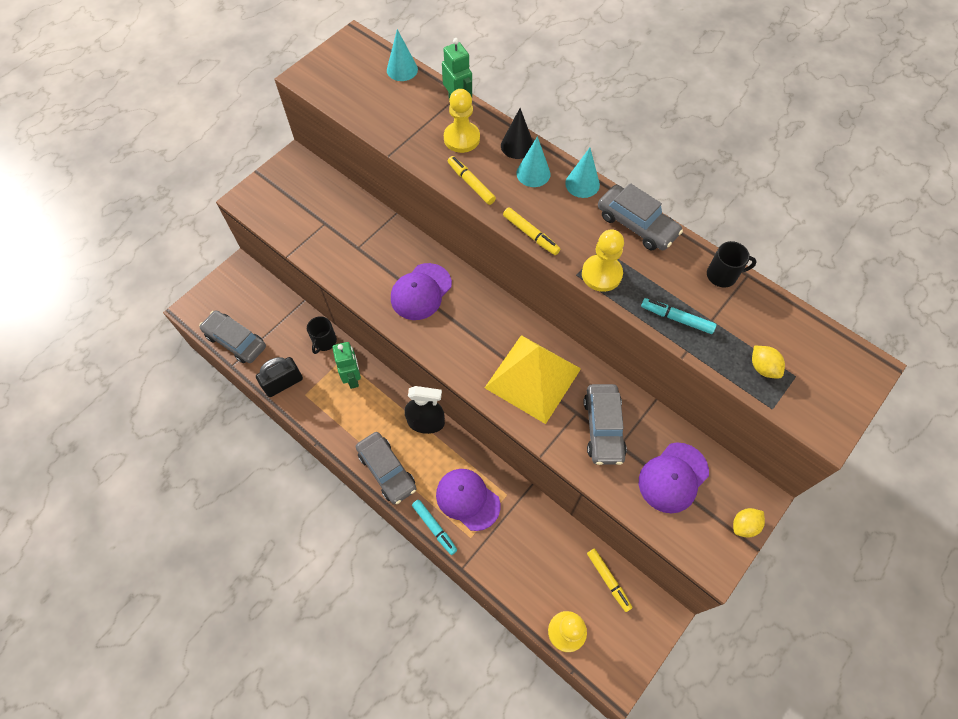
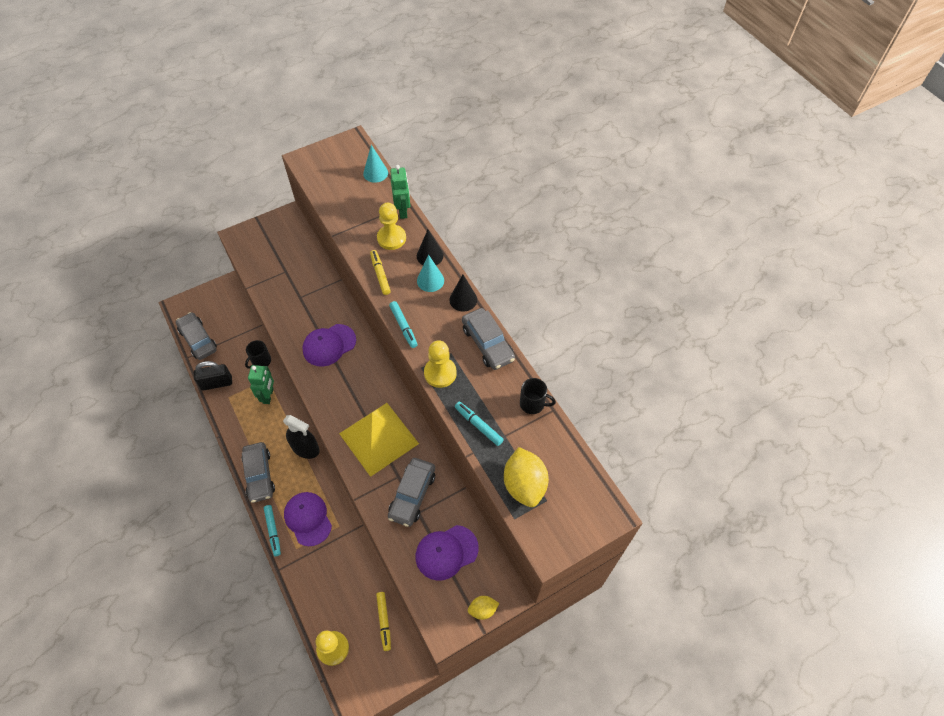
camera: 20 degrees right, 5 degrees down
yellow marker [503,207,560,255] -> turquoise marker [389,301,418,348]
turquoise cone [565,148,600,198] -> black cone [449,275,477,312]
yellow lemon [752,346,785,379] -> yellow lemon [504,447,549,507], size x1.89

